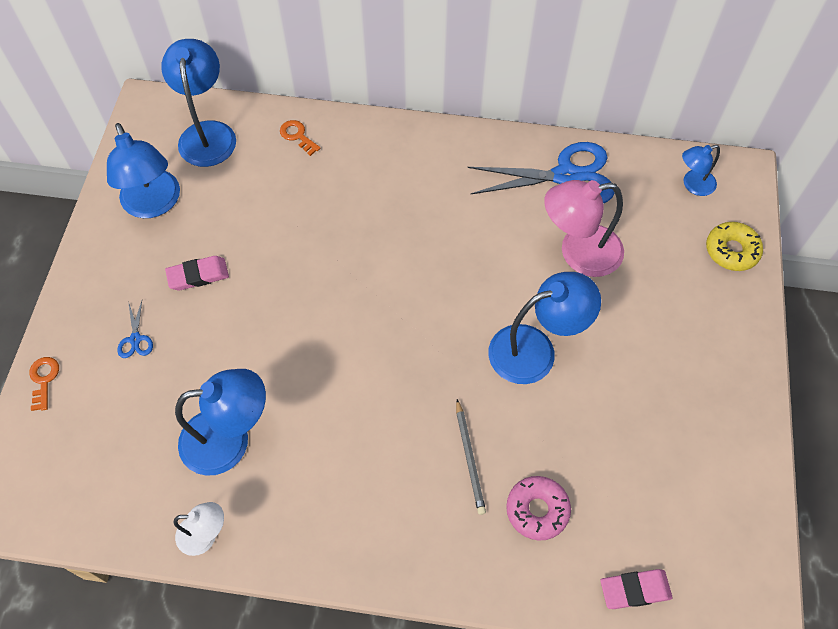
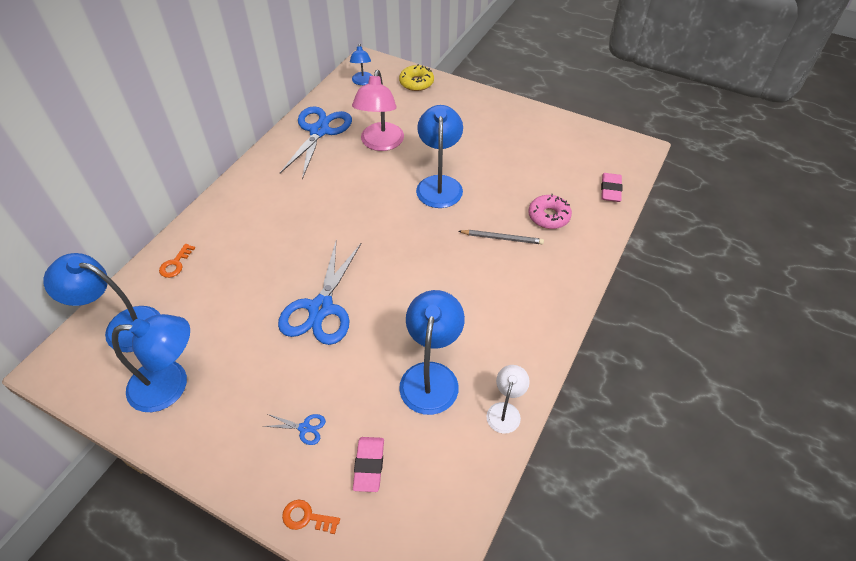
camera: 70 degrees left, 10 degrees down
pink eraser [165,256,229,291] -> pink eraser moved to [353,437,384,492]
orange key [280,120,321,156] -> orange key turned 45 degrees counterclockwise [159,244,195,278]
none -> blue scissors [278,242,361,345]

